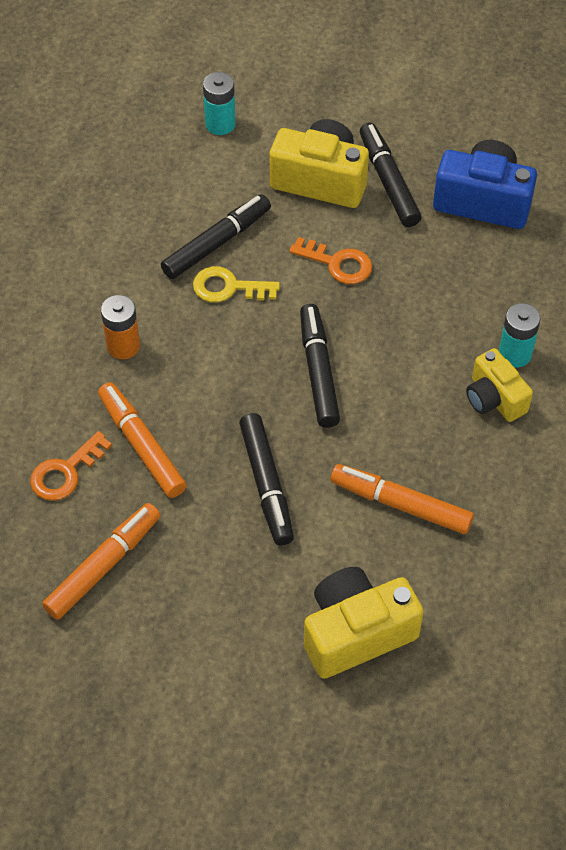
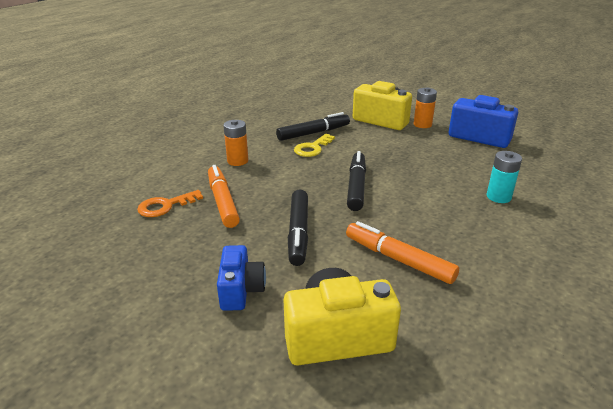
camera: 15 degrees right, 25 degrees down
orange marker [42,503,160,620] -> none
yellow key [193,266,280,303] -> yellow key turned 75 degrees counterclockwise [294,134,335,157]
turquoise battery [203,72,236,135] -> none
orange key [289,237,372,284] -> none
black marker [360,123,421,227] -> orange battery [413,87,437,128]
yellow camera [466,348,533,422] -> none
none -> blue camera [217,245,266,311]

